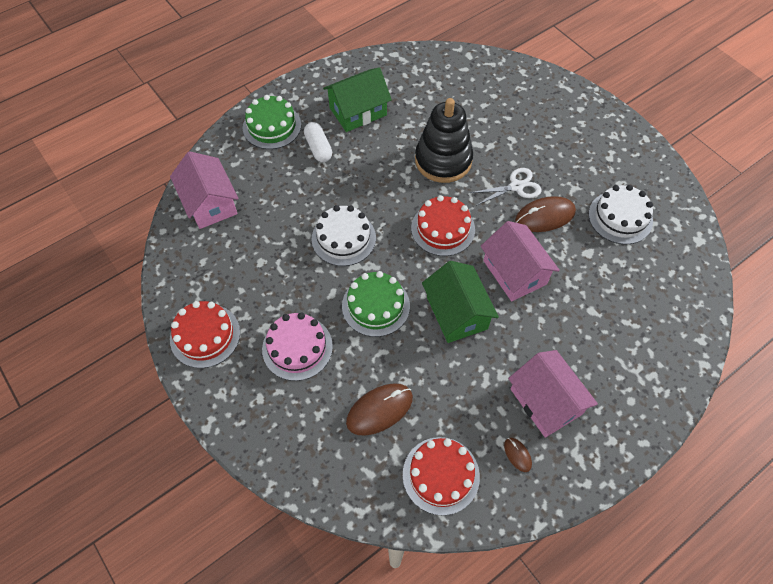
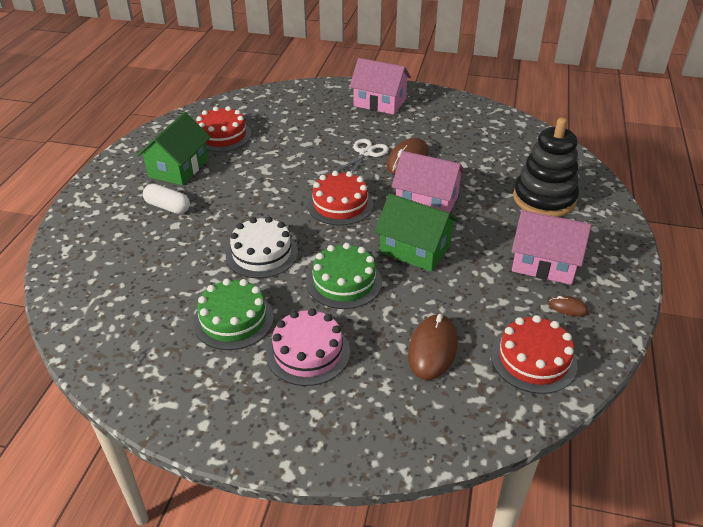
camera: 40 degrees left, 20 degrees down
pink house [170,151,238,229] -> pink house moved to [349,58,411,115]
red cake [170,301,240,368] -> red cake moved to [196,106,252,152]
green cake [243,95,301,149] -> green cake moved to [193,278,274,350]
black stacking toy [415,98,473,183] -> black stacking toy moved to [513,117,579,217]
white cake [589,185,653,245] -> none

